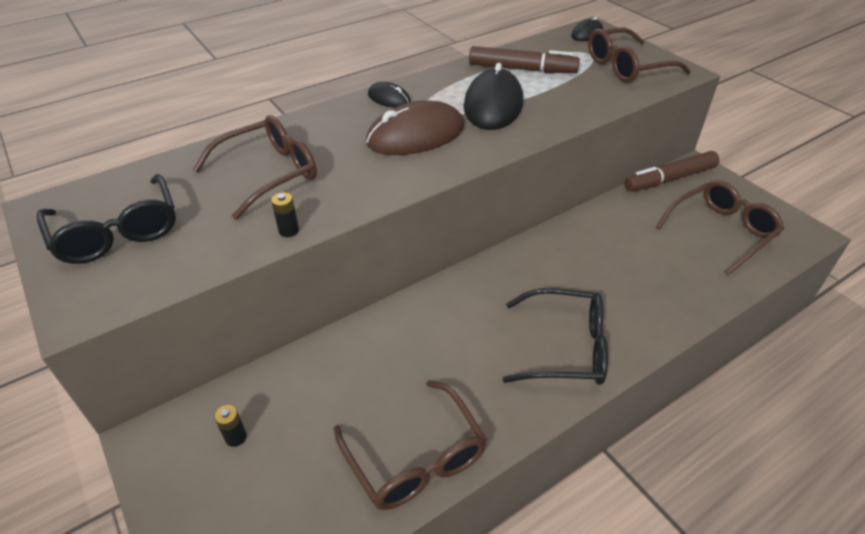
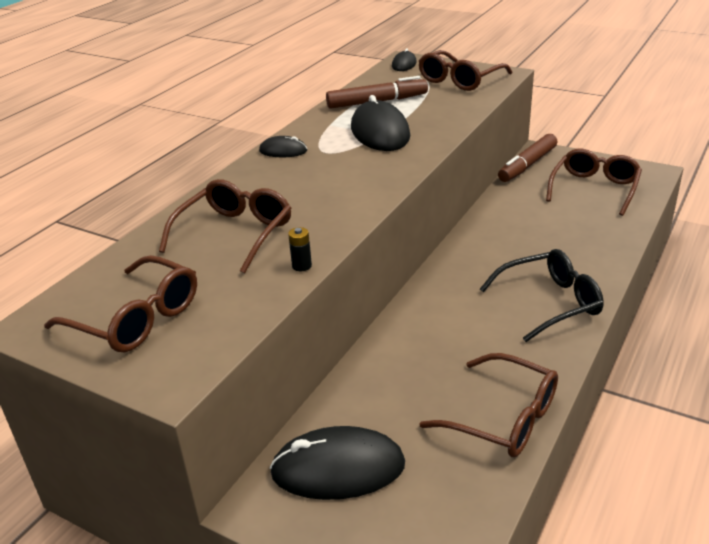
camera: 25 degrees left, 10 degrees down
black glasses [37,174,176,264] -> brown glasses [44,255,197,352]
black battery [214,405,247,447] -> black mouse [270,426,405,500]
brown mouse [366,100,464,155] -> none

